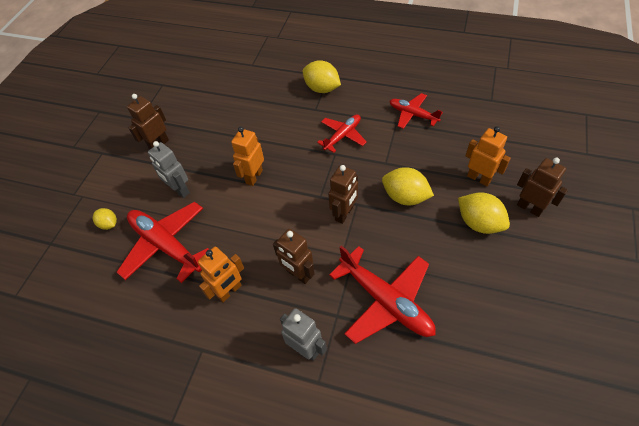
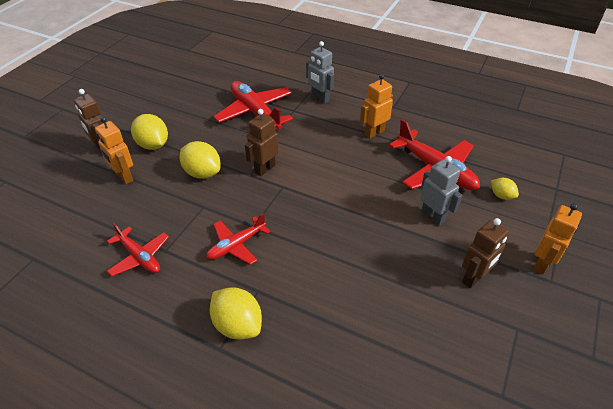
camera: 175 degrees left, 10 degrees down
orange robot [231,127,264,186] -> orange robot moved to [533,203,582,274]
brown robot [273,229,315,284] -> none

